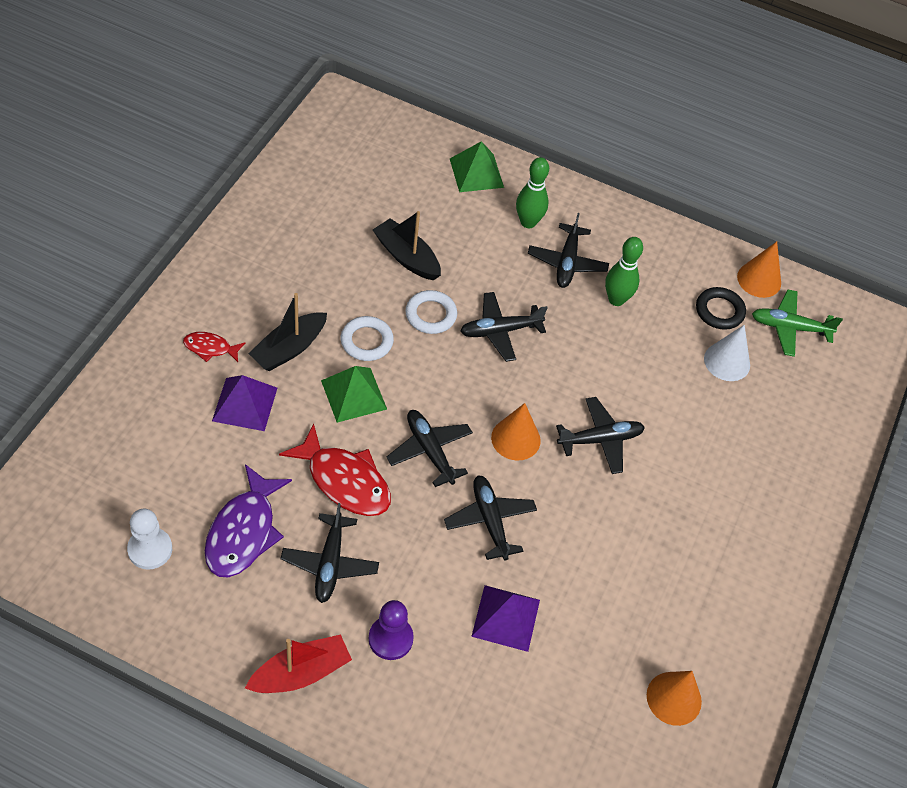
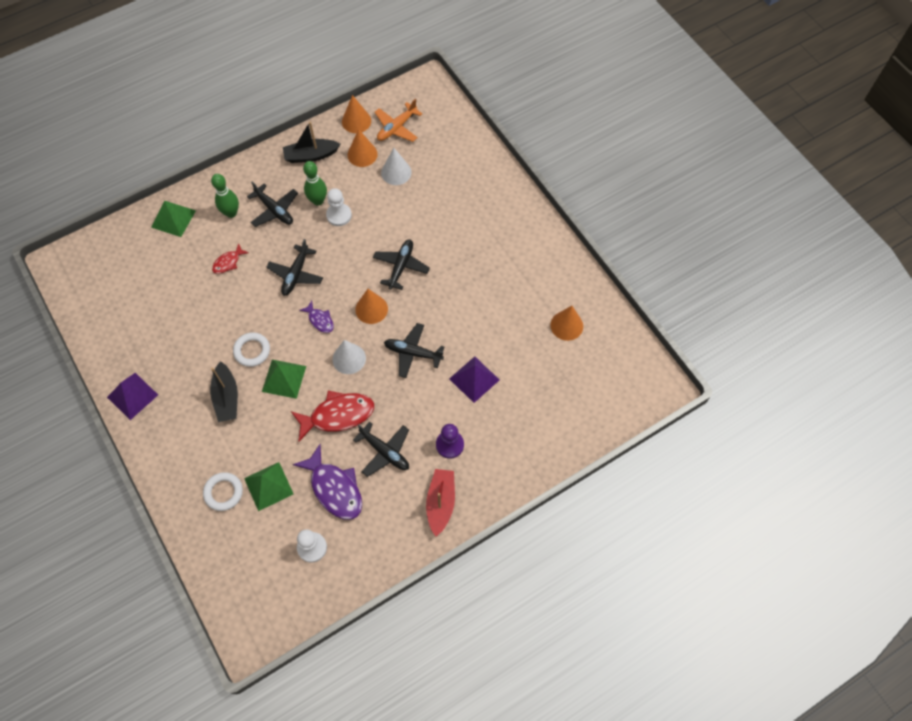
camera: 50 degrees left, 10 degrees up
red fish [183,332,245,362] -> red fish moved to [212,243,249,274]
purple pyramid [212,375,277,431] -> purple pyramid moved to [107,373,158,420]
black boat [373,211,441,280] -> black boat moved to [283,122,340,163]
black plane [386,410,473,487] -> white cone [332,340,366,374]
white ring [405,290,457,334] -> white ring moved to [203,472,243,511]
black ring [696,287,746,330] -> orange cone [347,129,378,167]
green plane [752,289,843,357] -> orange plane [375,99,422,142]
none -> green pyramid [244,462,293,511]
none -> purple fish [299,301,334,333]
none -> white pawn [326,188,352,226]

